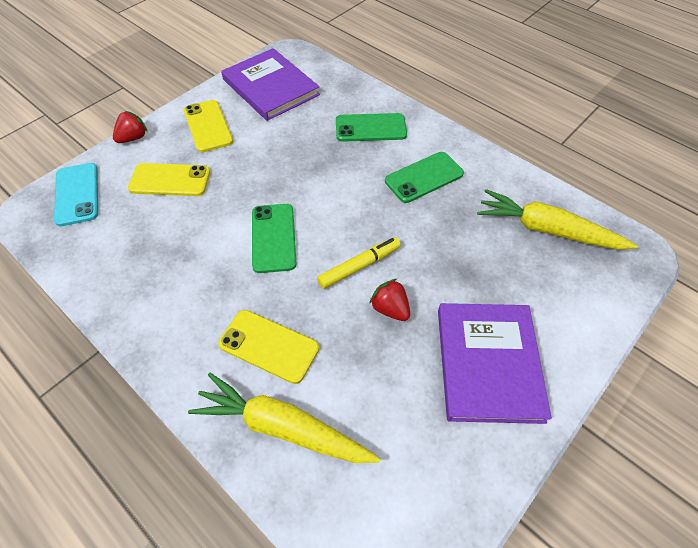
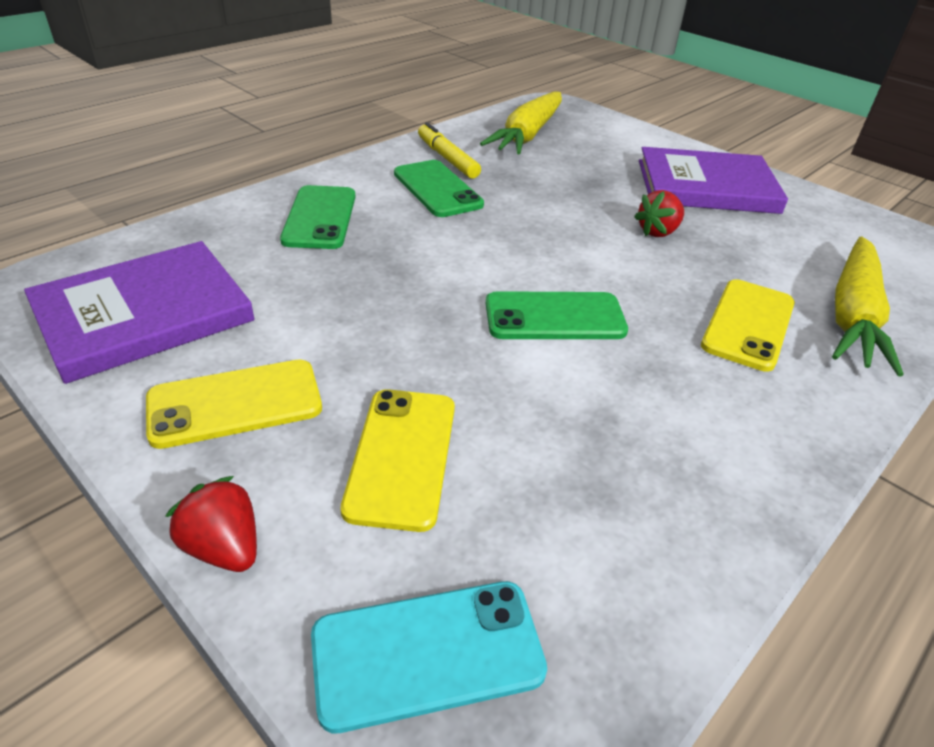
camera: 90 degrees left, 15 degrees down
yellow marker [317,237,401,289] -> yellow marker moved to [418,122,481,179]

